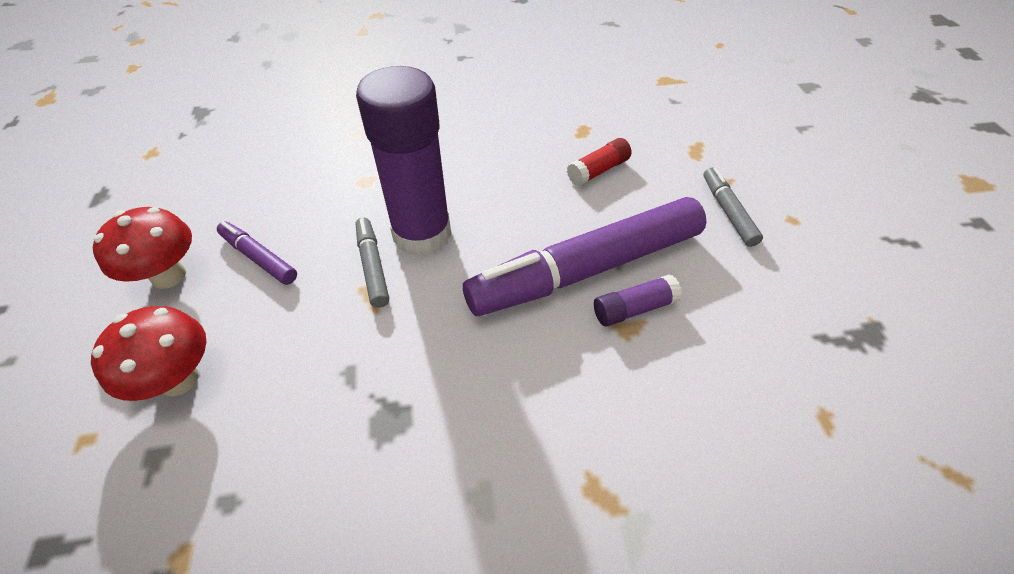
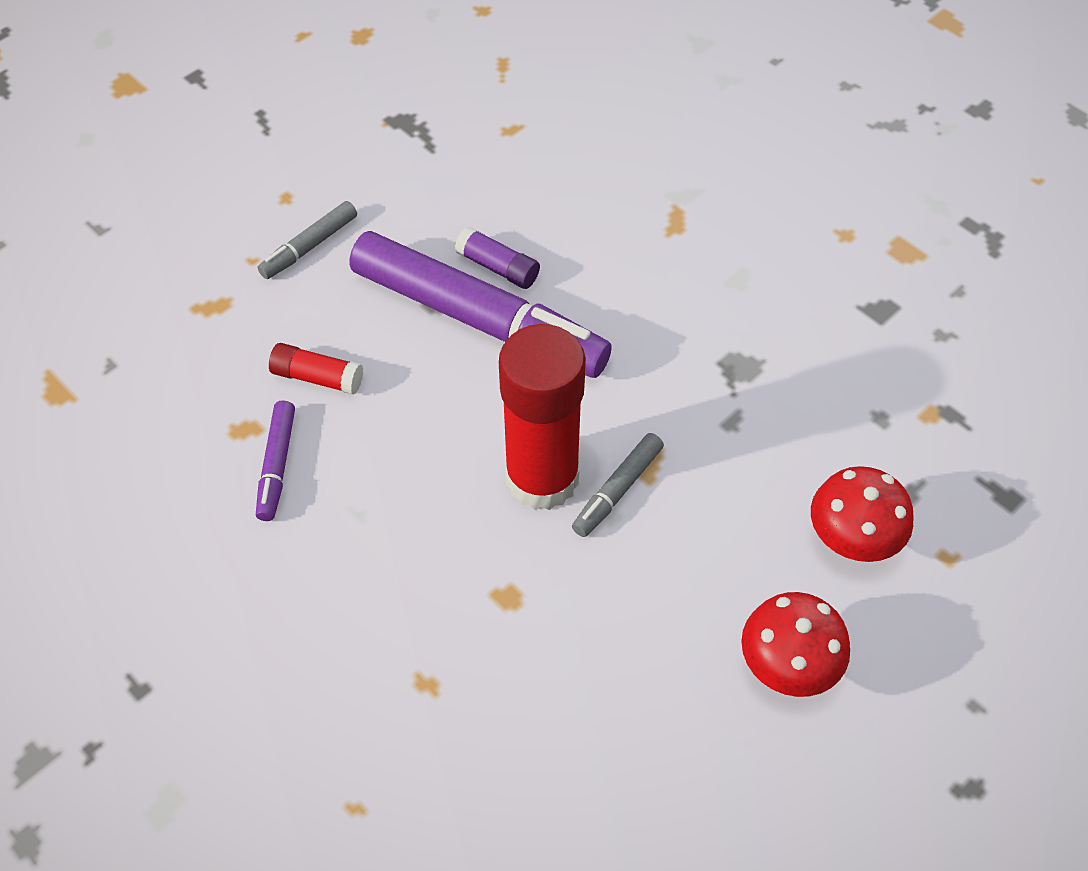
camera: 125 degrees left, 5 degrees up
purple marker [217,221,297,285] -> purple marker moved to [256,401,295,521]
purple glue stick [356,66,451,256] -> red glue stick [499,324,586,510]

